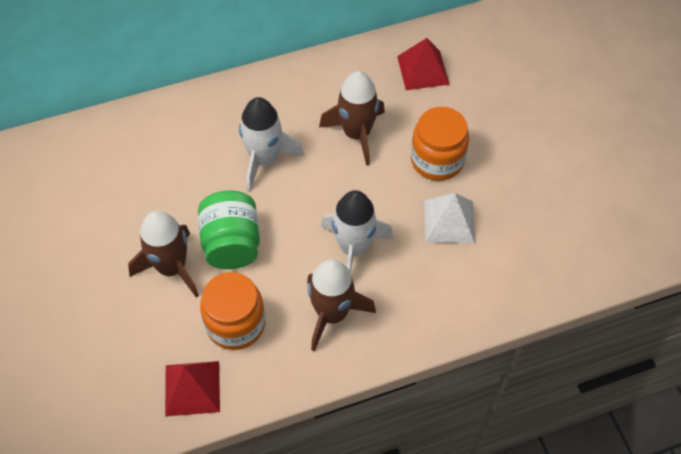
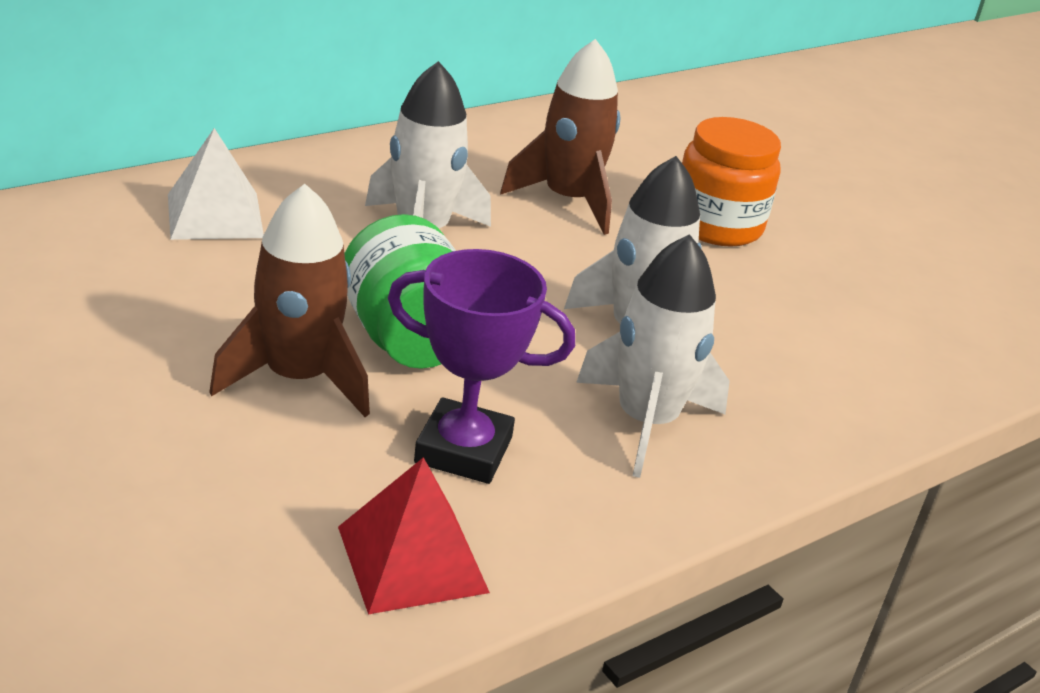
camera: 20 degrees left, 25 degrees down
orange jar [200,272,265,350] -> purple trophy [388,249,575,484]
brown rocket [307,259,376,351] -> white rocket [576,234,730,478]
red pyramid [397,38,450,90] -> none
white pyramid [424,193,475,243] -> white pyramid moved to [168,128,264,240]

